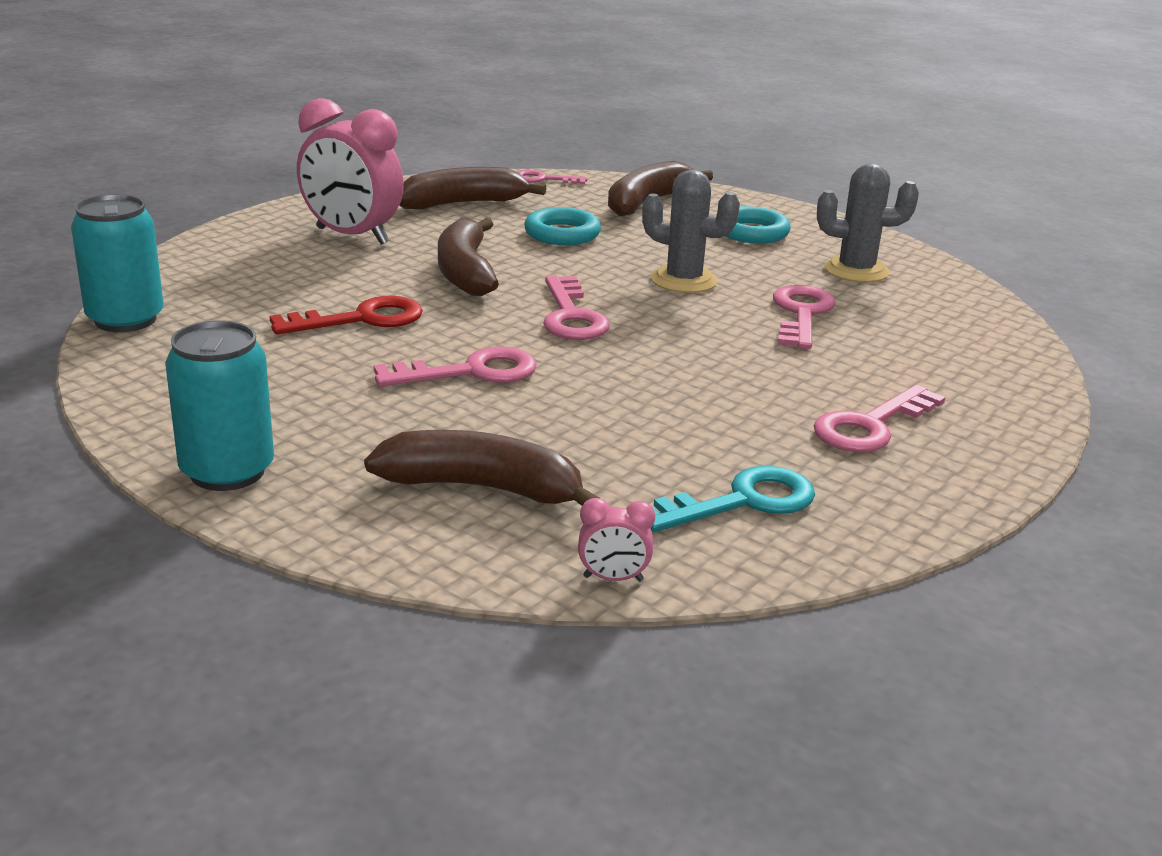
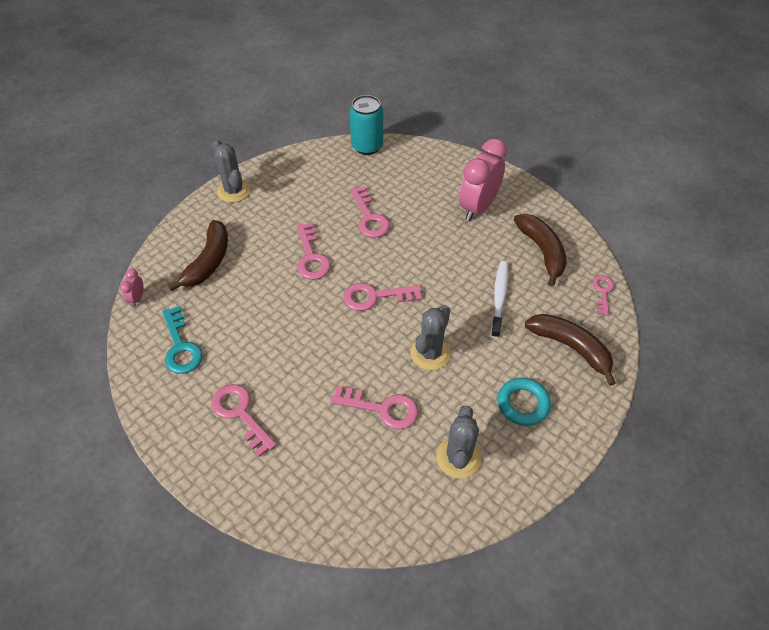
camera: 95 degrees right, 25 degrees up
turquoise can [165,321,274,491] -> grey cactus [212,139,251,203]
red key [270,296,423,335] -> pink key [350,186,390,238]
brown banana [438,218,499,296] -> none
turquoise ring [524,207,601,245] -> white toothbrush [491,261,508,338]

